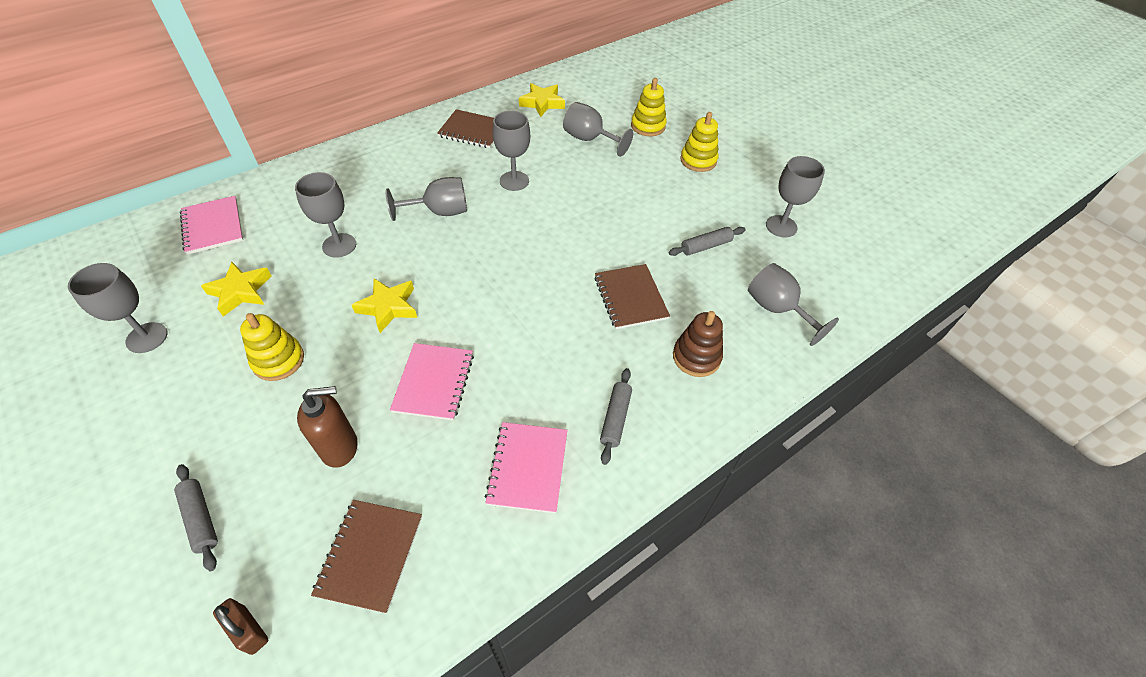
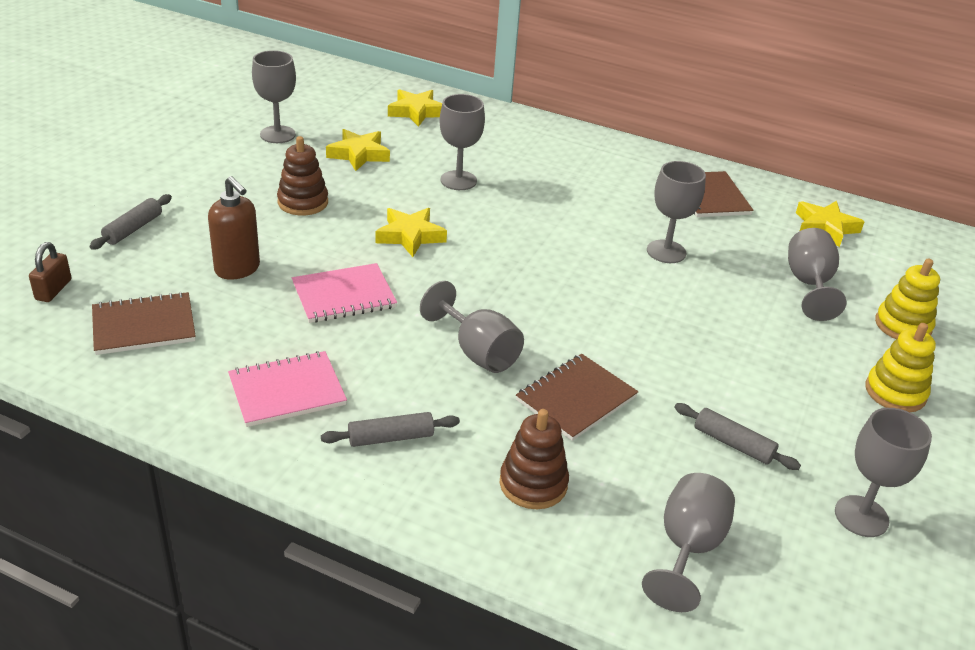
camera: 60 degrees right, 15 degrees down
pink notebook [180,196,243,255] -> yellow star [388,89,442,127]
yellow stacking toy [240,313,304,381] -> brown stacking toy [277,136,328,215]
grey goblet [386,177,467,221] -> grey goblet moved to [420,281,524,373]

